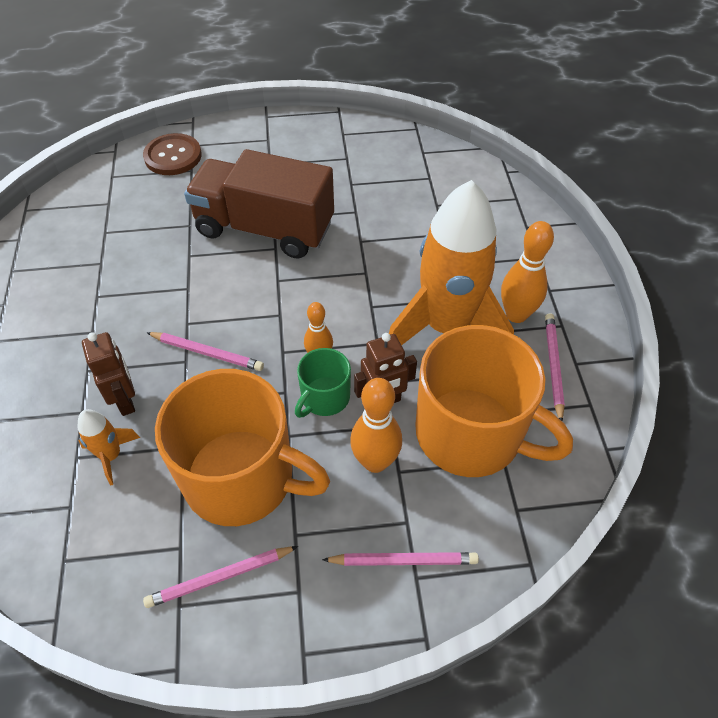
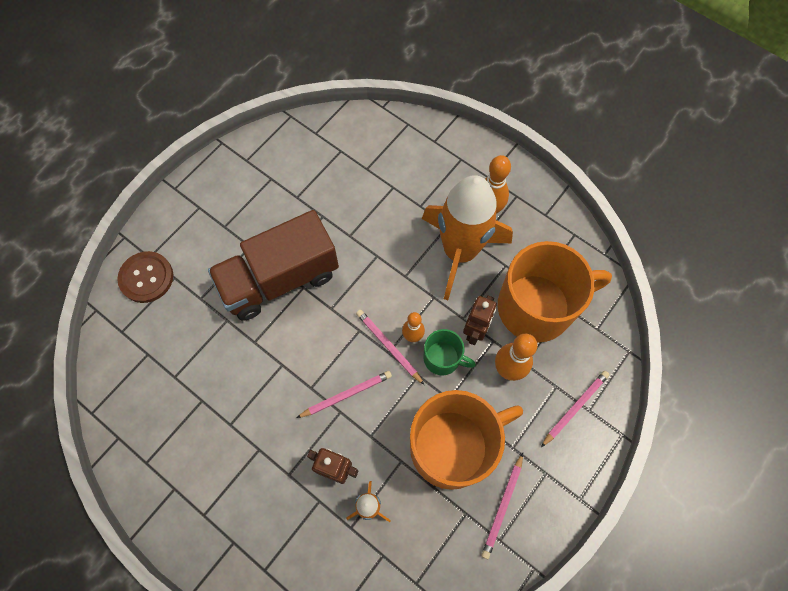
camera: 45 degrees left, 15 degrees up
green mug [295,348,351,418] -> green mug turned 60 degrees counterclockwise [424,329,476,376]
pink pencil [545,313,565,421] -> pink pencil moved to [356,310,424,385]

